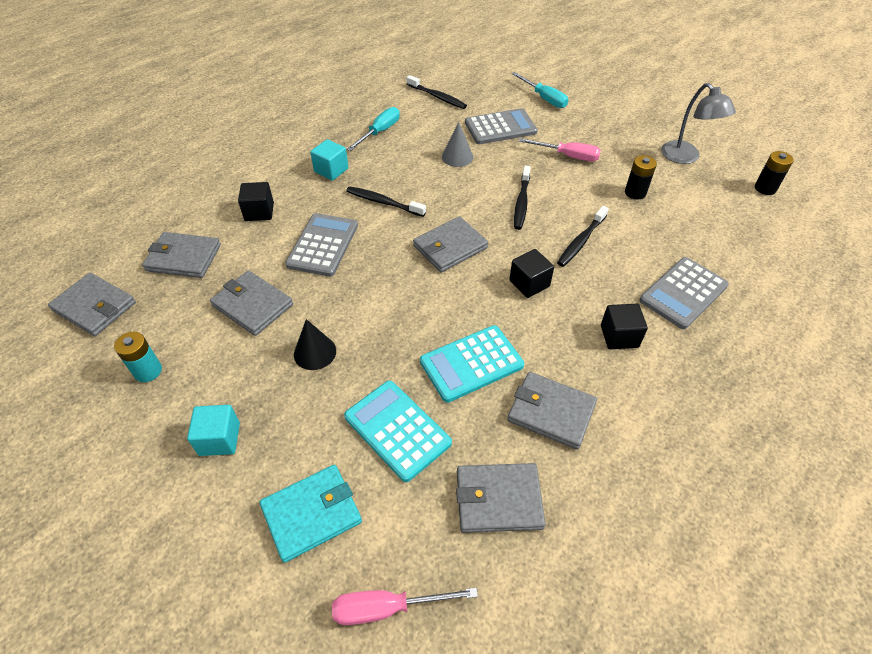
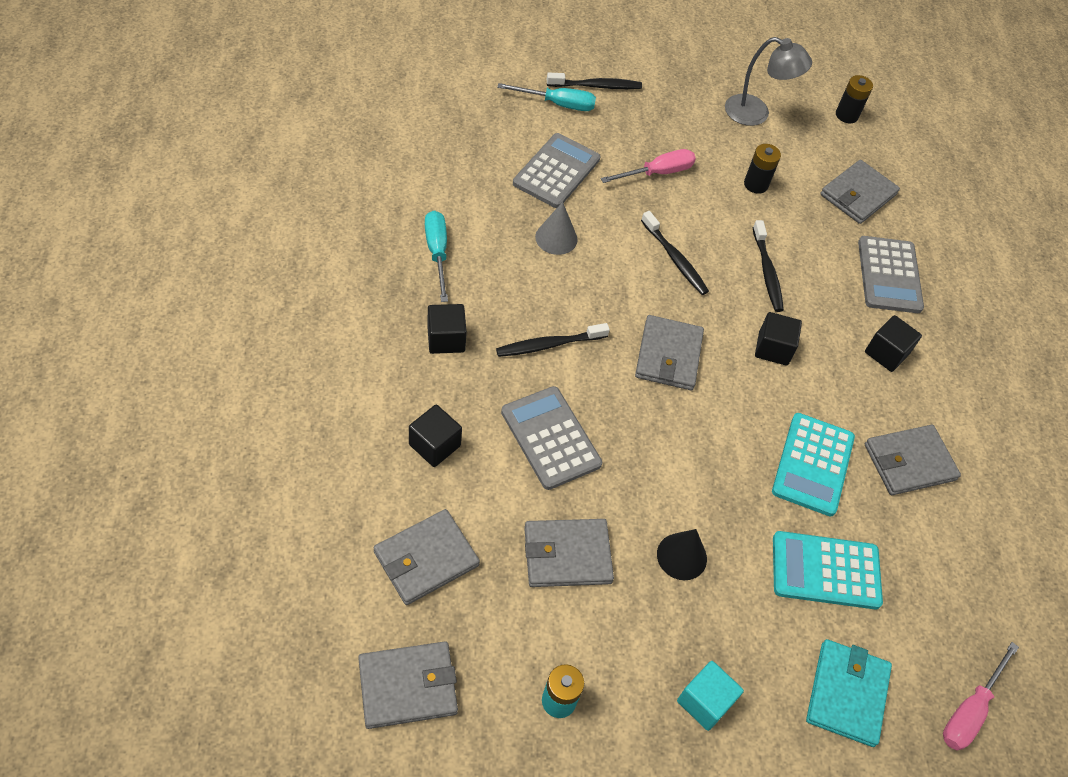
camera: 50 degrees left, 5 degrees up
turquoise cube [310,139,349,181] -> black cube [427,304,467,354]
black toothbrush [407,75,467,109] -> black toothbrush moved to [547,73,642,89]
grey wallet [456,463,546,533] -> grey wallet moved to [820,160,900,224]

